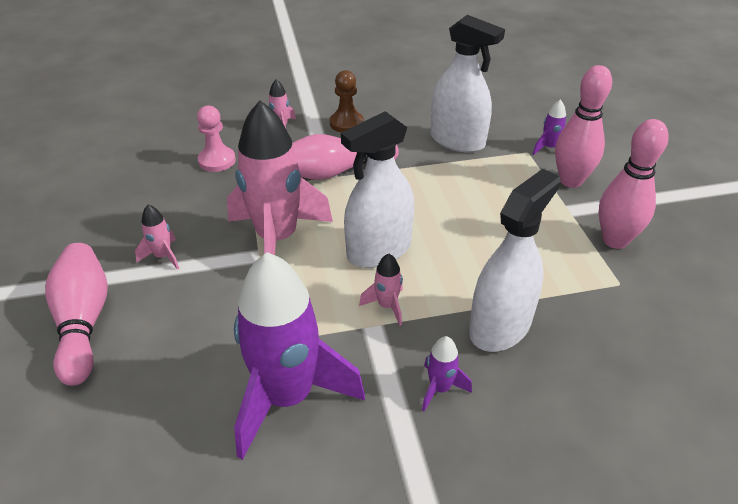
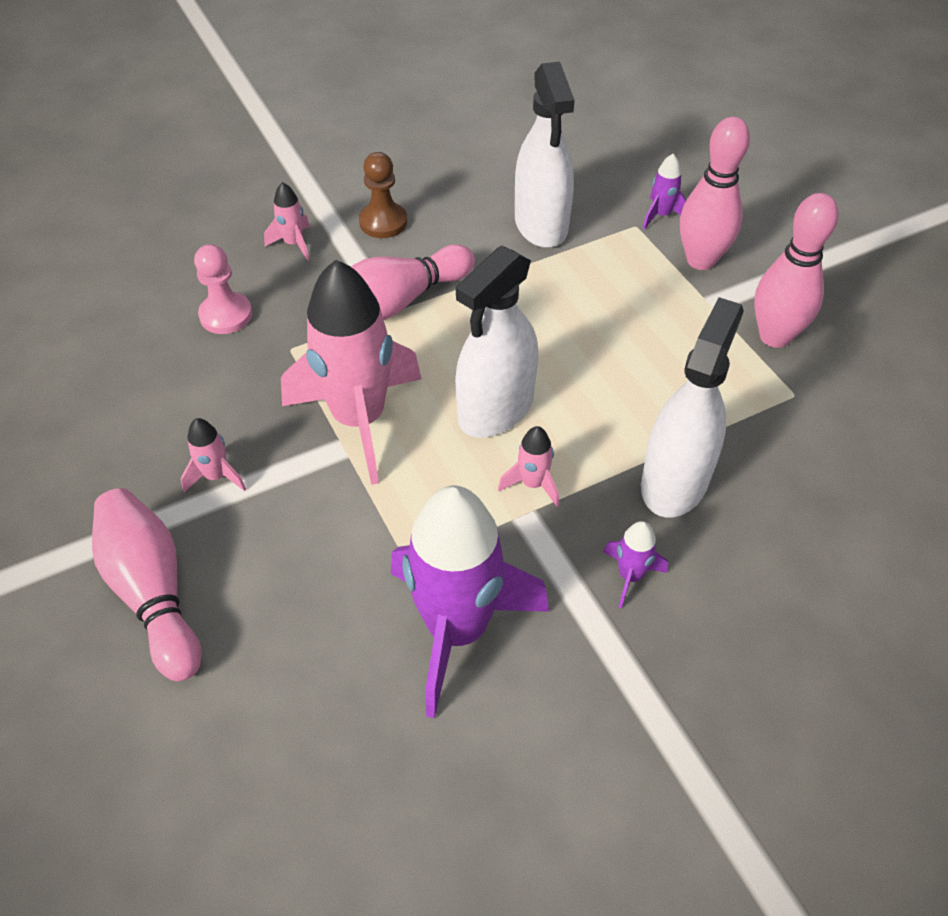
camera: 15 degrees left, 10 degrees up
white spray bottle [431,15,505,153] -> white spray bottle turned 60 degrees clockwise [515,61,575,248]

